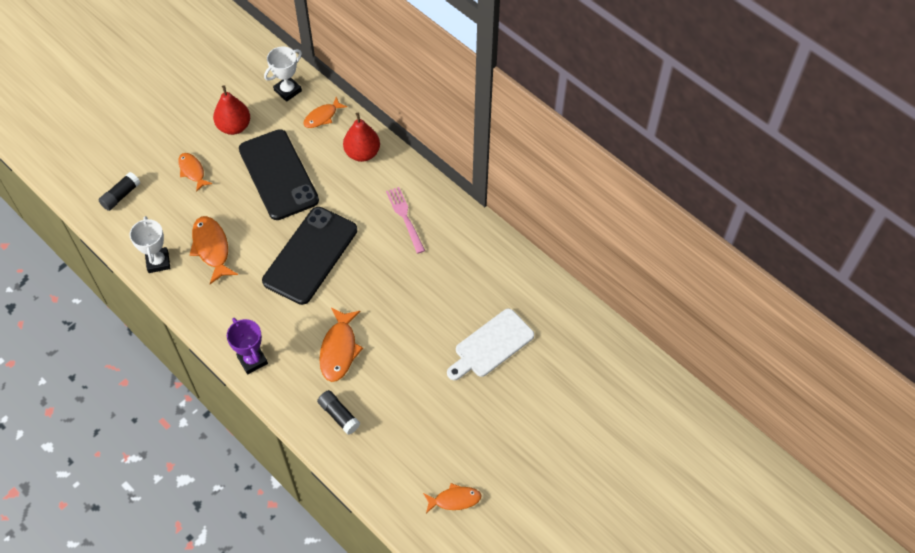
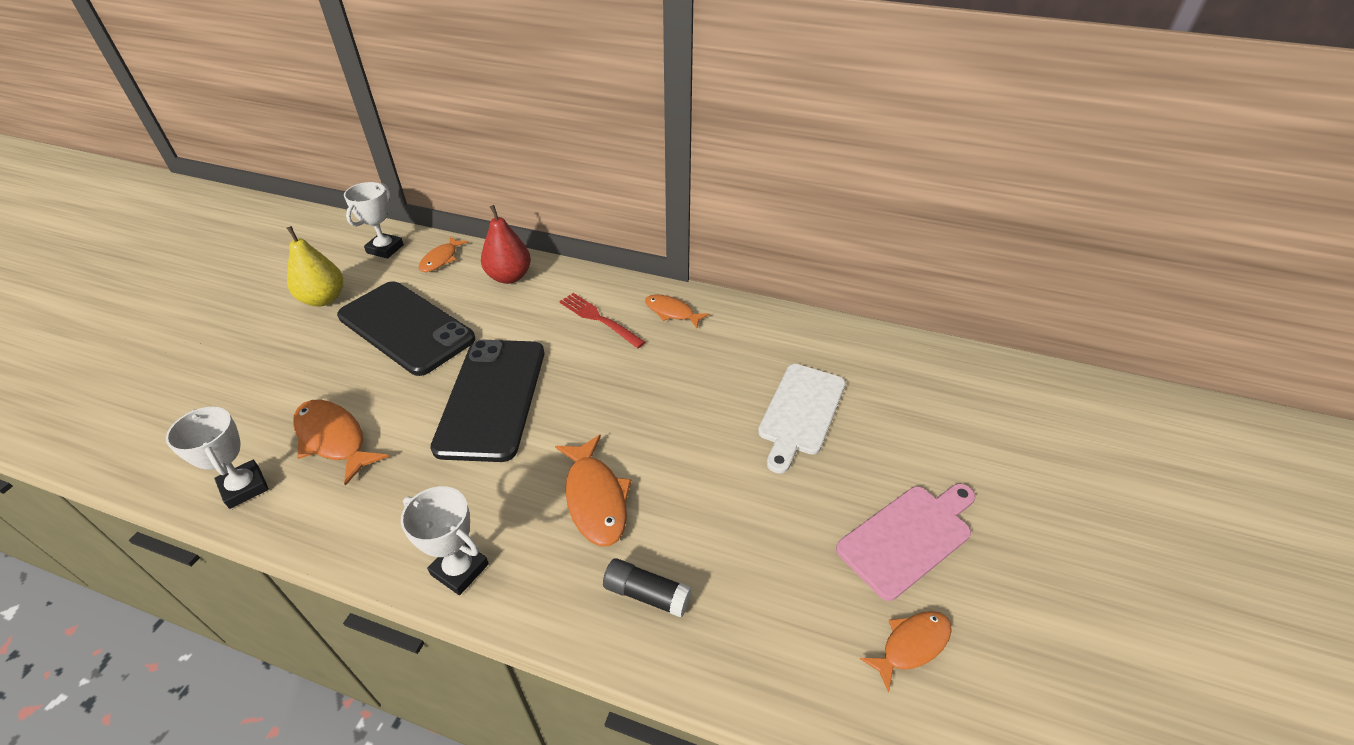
camera: 25 degrees left, 15 degrees down
black glue stick [99,172,141,211] -> none
orange fish [178,153,213,192] -> orange fish moved to [645,294,709,328]
red pear [213,85,250,135] -> yellow pear [287,226,343,306]
purple trophy [227,318,268,374] -> white trophy [401,486,489,595]
pink fork [386,187,425,254] -> red fork [559,293,646,348]
none -> pink cutting board [836,484,976,601]

